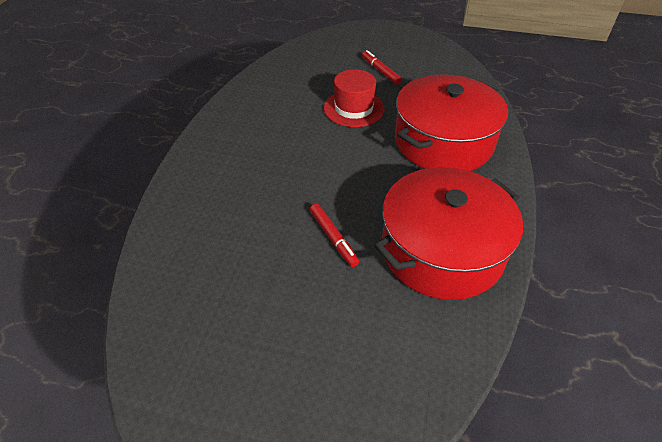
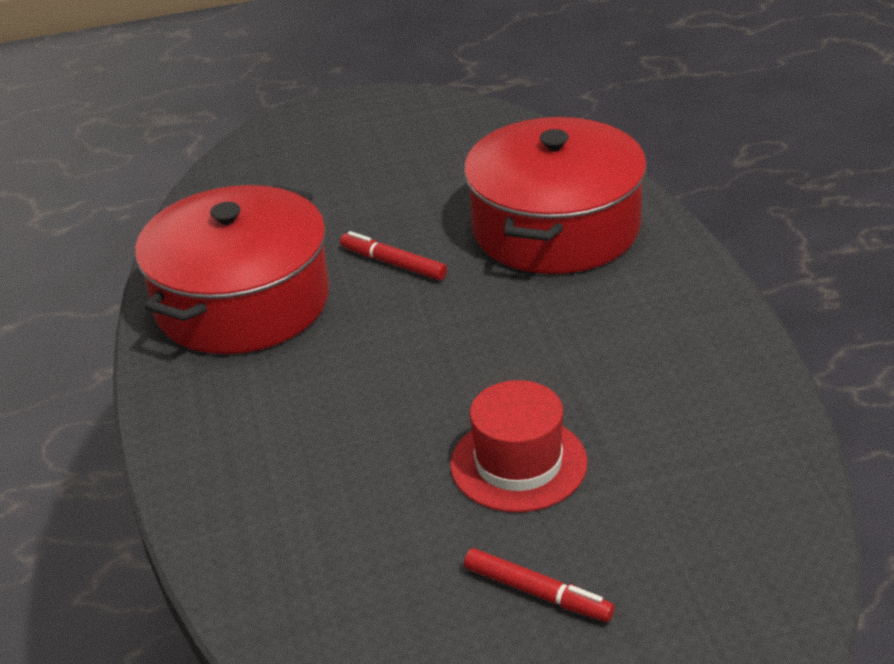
camera: 155 degrees right, 10 degrees down
red pot [395,74,508,171] -> red pot moved to [464,117,647,274]

